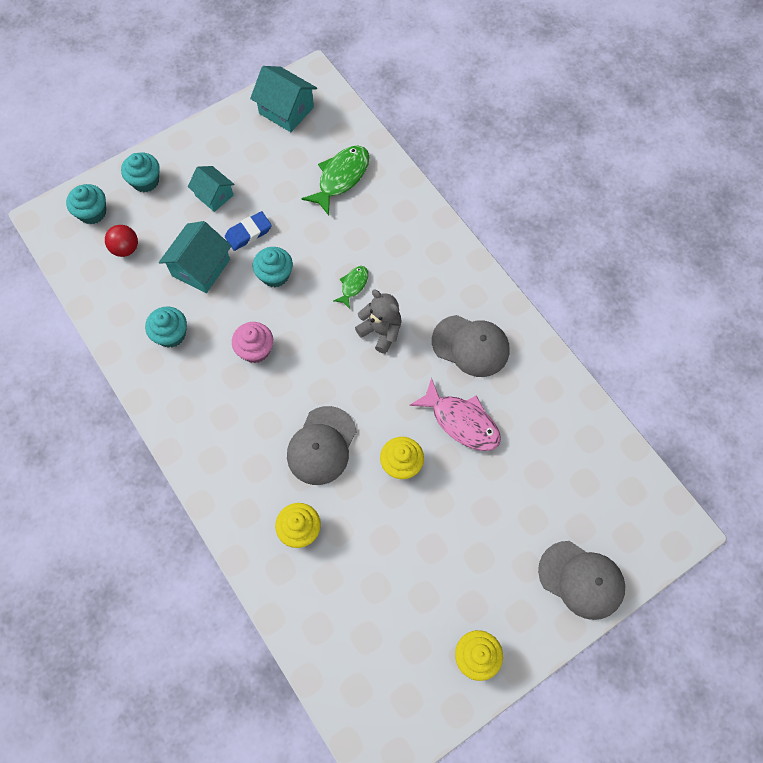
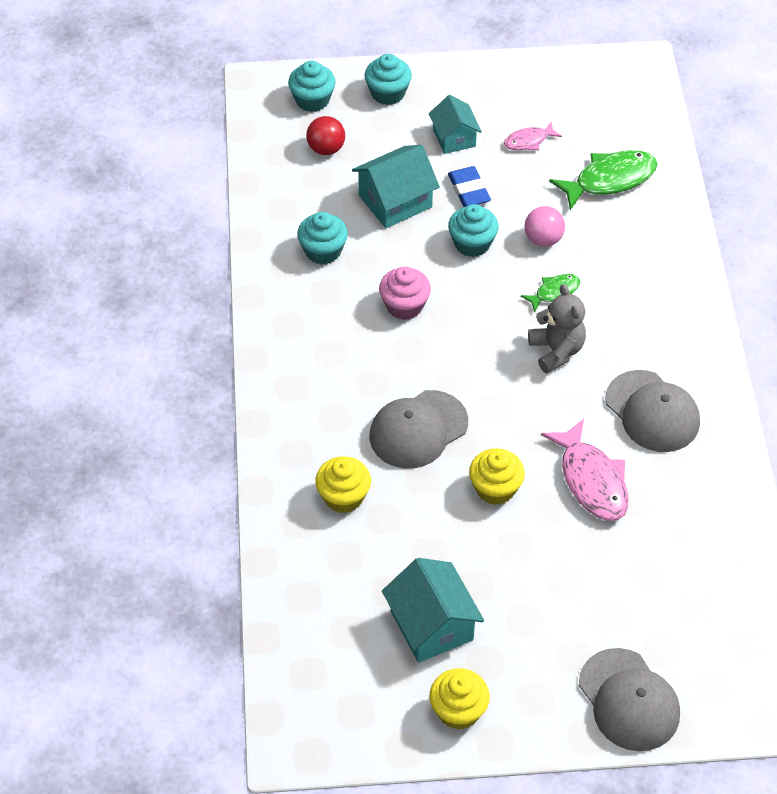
camera: 30 degrees right, 15 degrees down
blue eraser [225,211,272,251] -> blue eraser turned 75 degrees clockwise [448,166,491,207]
turquoise house [250,66,317,132] -> turquoise house moved to [382,558,484,663]
none -> pink fish [504,121,562,150]
none -> pink ball [525,206,565,247]

